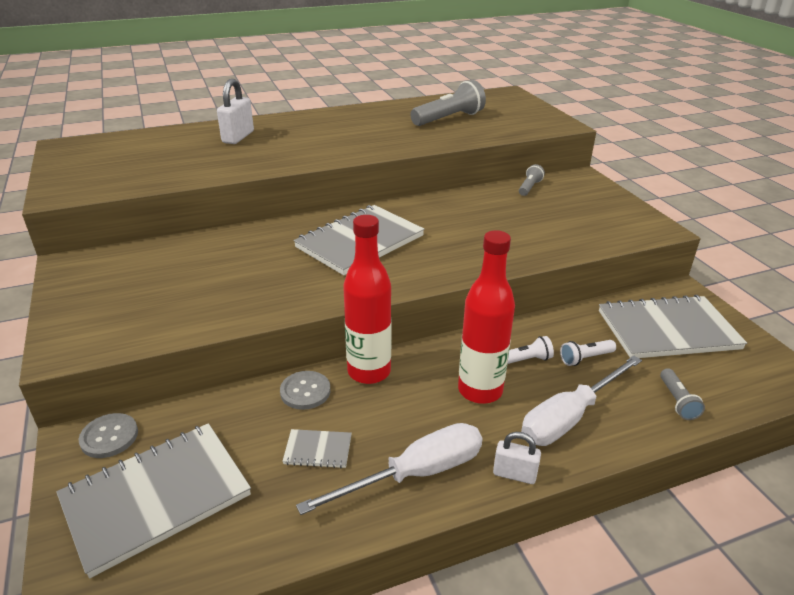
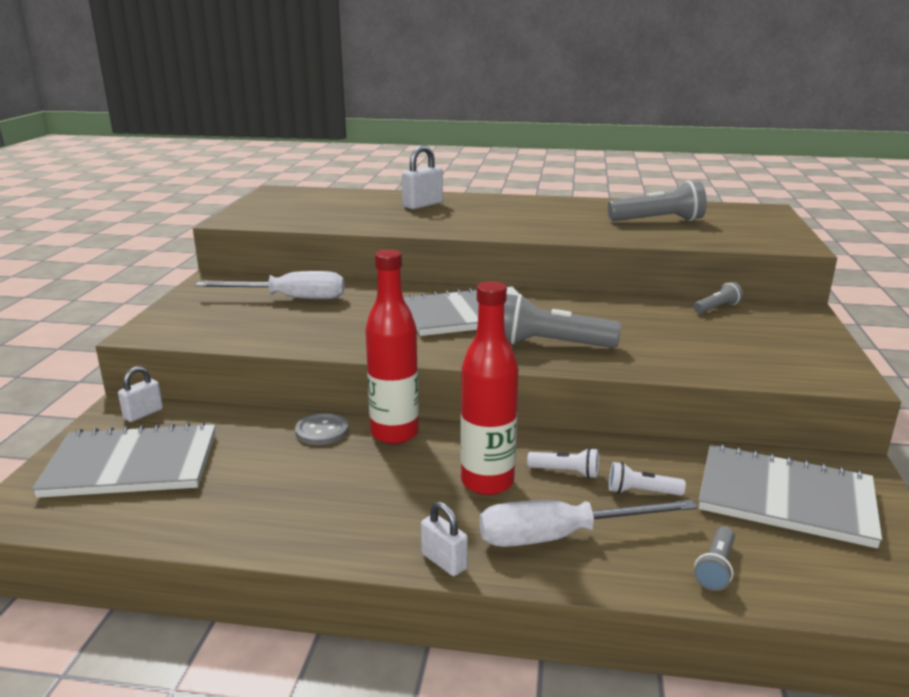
camera: 30 degrees right, 10 degrees down
grey button [79,413,138,458] -> white padlock [118,366,163,422]
grey notebook [282,429,352,468] -> none
white screwdriver [296,423,482,515] -> white screwdriver moved to [195,271,345,299]
none -> grey flashlight [504,294,621,348]

